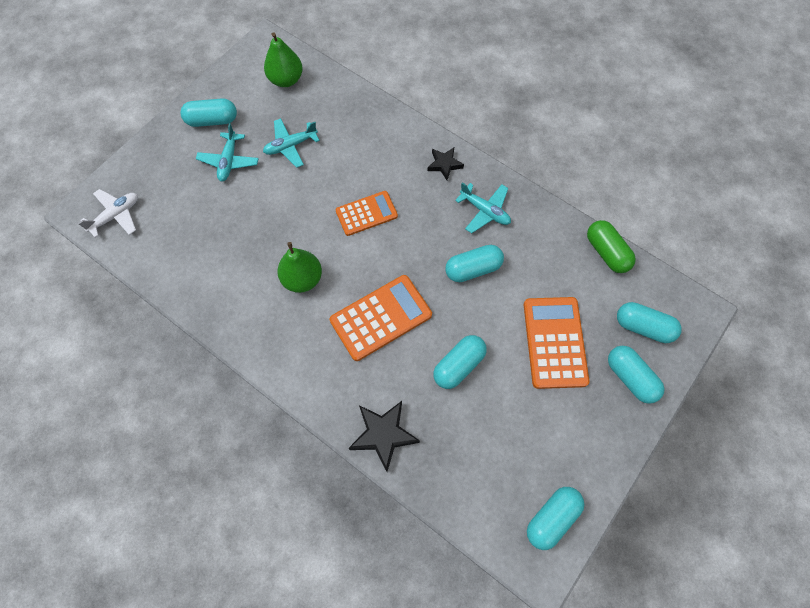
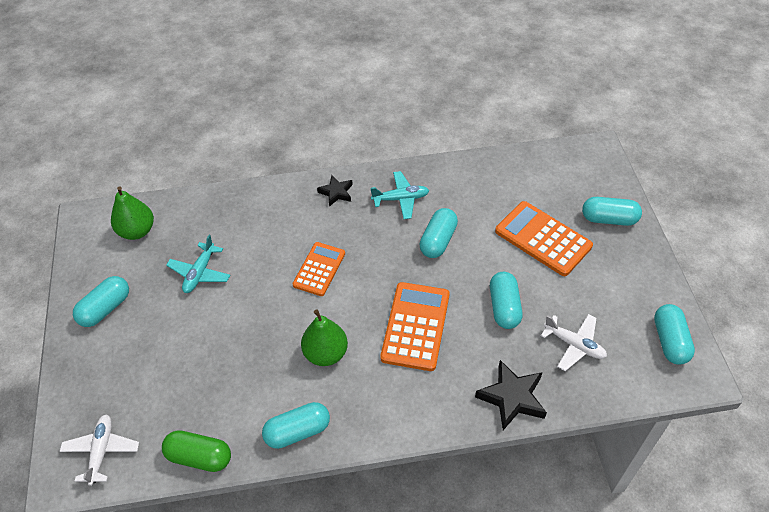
camera: 45 degrees left, 15 degrees down
turquoise plane [196,123,259,181] -> none
green capsule [587,220,636,273] -> green capsule moved to [162,430,231,472]
turquoise capsule [617,302,682,343] -> turquoise capsule moved to [262,402,330,449]
none -> white plane [541,314,607,371]

